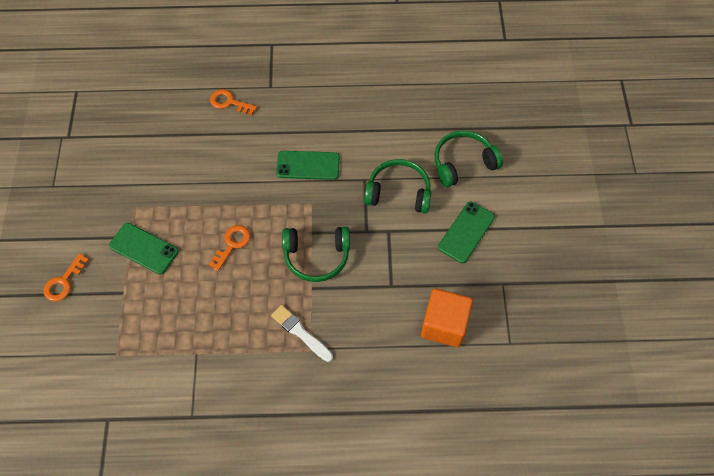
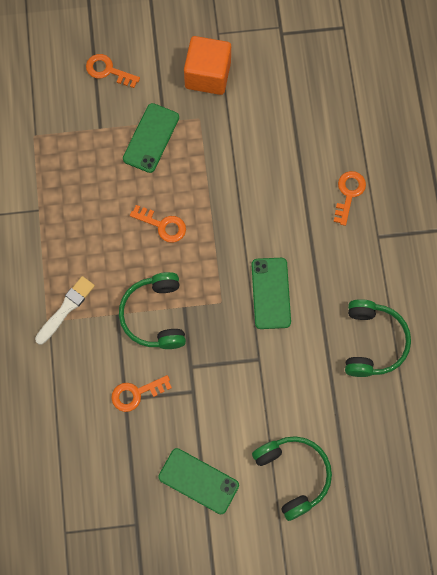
camera: 85 degrees right, 10 degrees up
green headphones [364,159,431,214] -> green headphones moved to [345,299,411,377]
orange cube [421,288,473,347] -> orange cube moved to [184,36,231,95]
none -> orange key [111,375,172,412]

